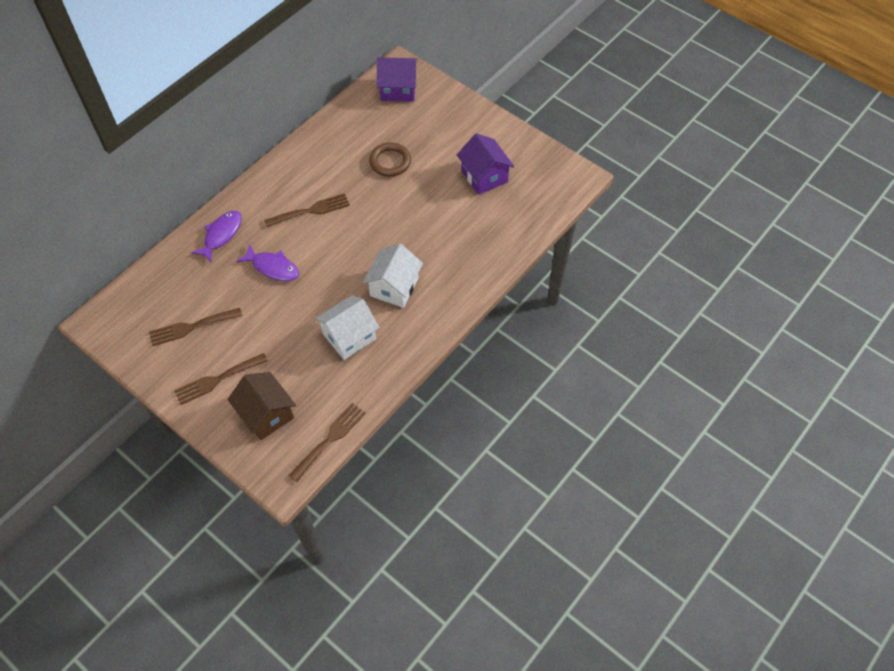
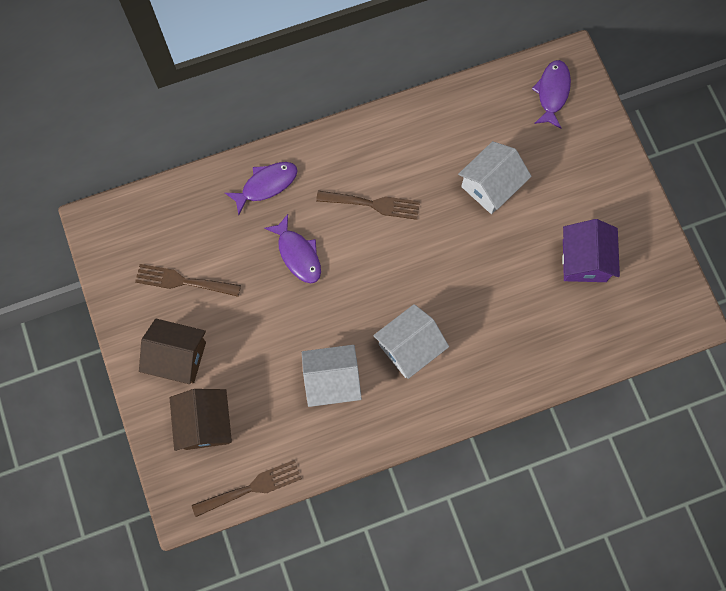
camera: 30 degrees right, 15 degrees up
brown fork [174,353,268,405] -> brown house [139,319,206,384]
brown ring [369,142,411,177] -> white house [458,141,531,214]
purple house [377,58,418,102] -> purple fish [532,60,571,129]

